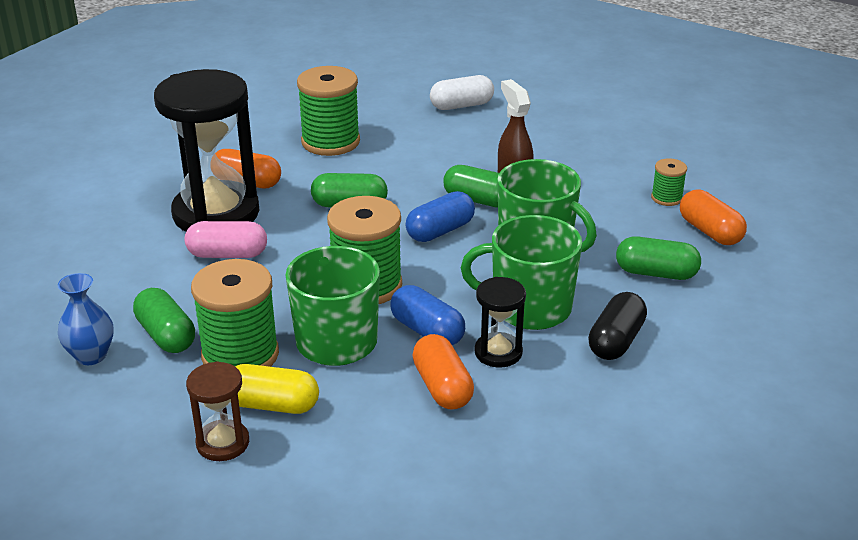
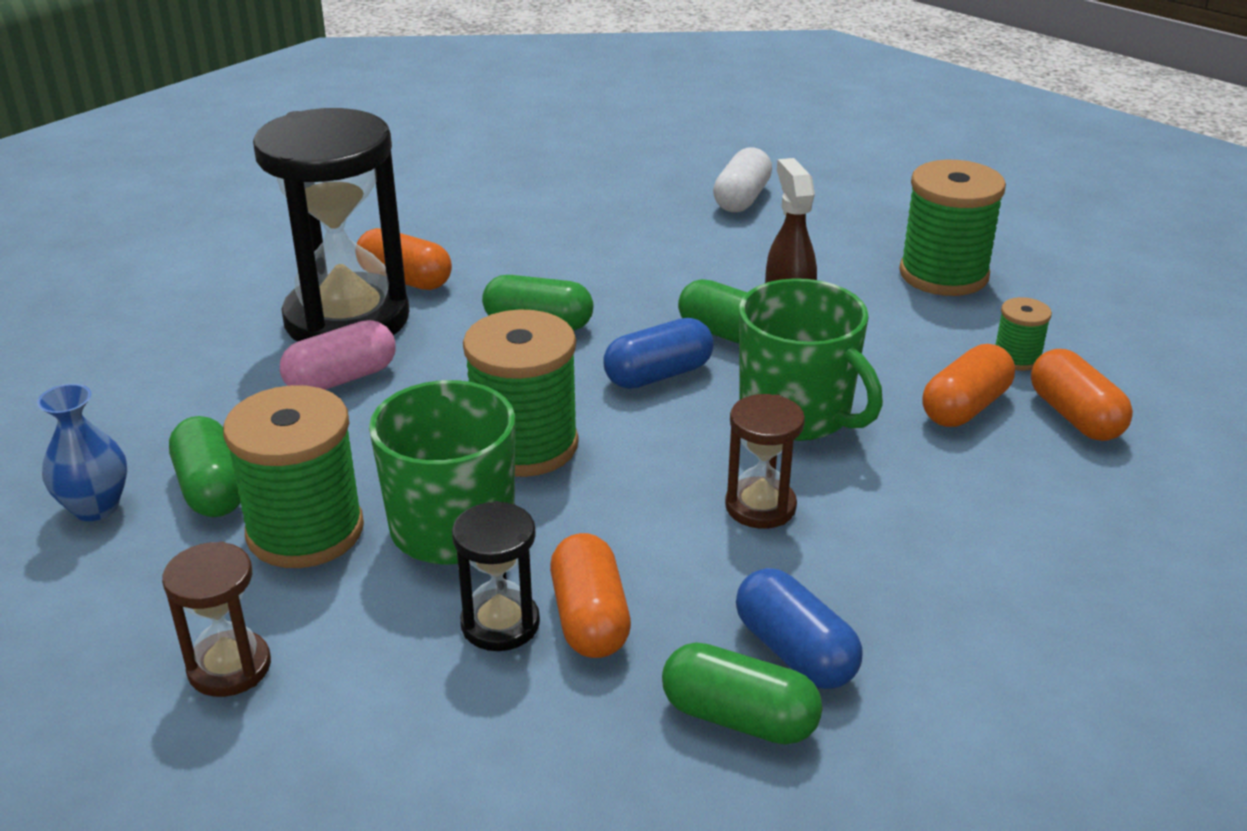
camera: 10 degrees right, 0 degrees up
pink capsule [185,221,267,258] -> pink capsule turned 45 degrees counterclockwise [280,320,395,390]
yellow capsule [235,364,319,414] -> none
green spool [297,66,360,156] -> green spool moved to [899,160,1006,296]
blue capsule [390,285,465,345] -> blue capsule moved to [736,568,862,689]
white capsule [430,75,494,110] -> white capsule turned 60 degrees counterclockwise [713,147,772,212]
green mug [461,215,582,330] -> brown hourglass [725,394,805,529]
black hourglass [475,277,526,368] -> black hourglass moved to [452,501,540,651]
black capsule [588,292,647,360] -> none
green capsule [616,236,701,280] -> green capsule moved to [662,642,823,745]
none -> orange capsule [922,344,1015,427]

